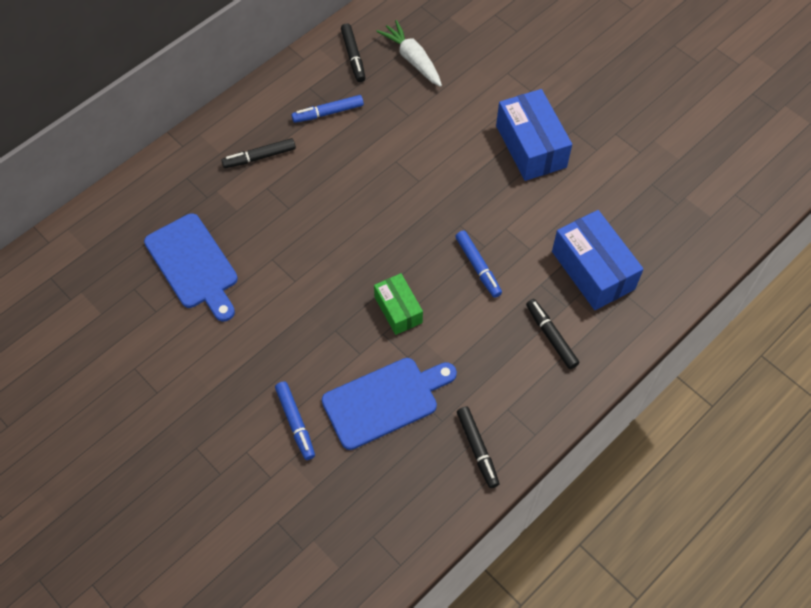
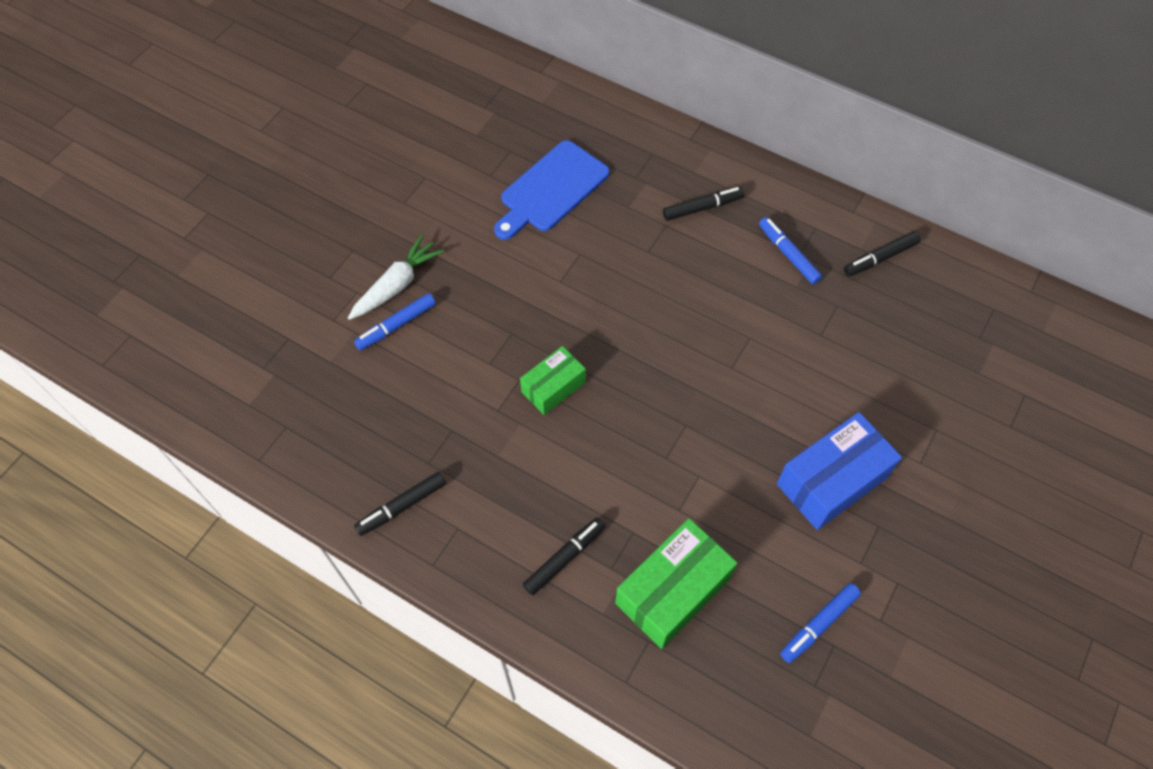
camera: 75 degrees right, 0 degrees up
black marker [221,138,296,168] -> black marker turned 105 degrees clockwise [663,187,744,221]
blue cutting board [322,358,457,450] -> none
white carrot [376,20,442,87] -> white carrot moved to [348,235,444,320]
blue marker [455,230,502,298] -> blue marker moved to [780,583,861,663]
blue box [552,210,643,310] -> green box [615,518,737,649]

